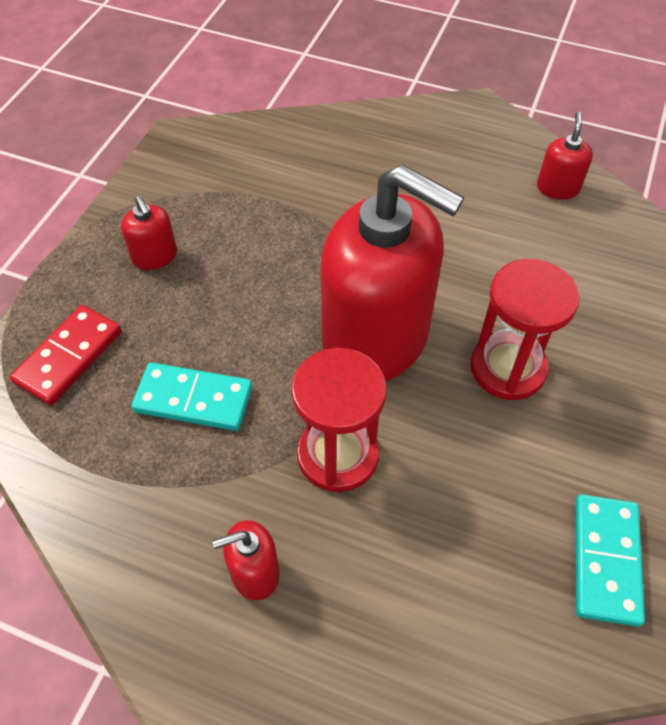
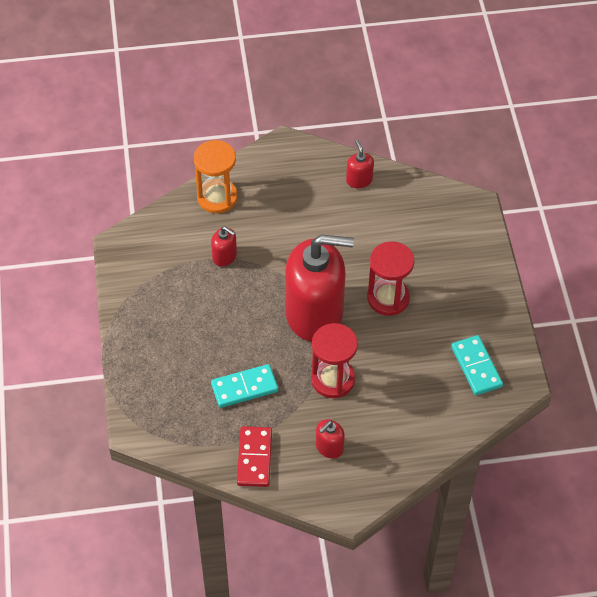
camera: 30 degrees left, 0 degrees up
red domino [10,305,122,405] -> red domino moved to [237,426,272,487]
red soap dispenser [121,196,177,270] -> red soap dispenser moved to [211,226,237,267]
none -> orange hourglass [194,140,238,213]

